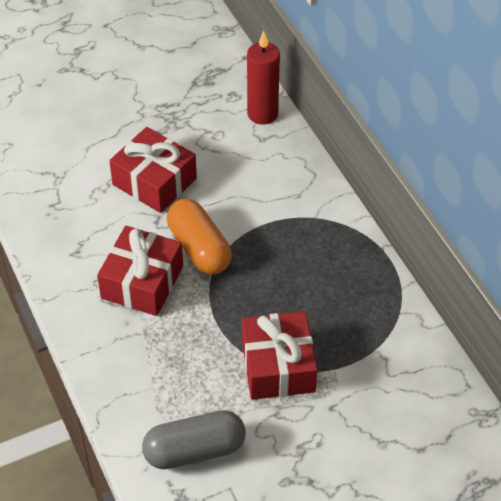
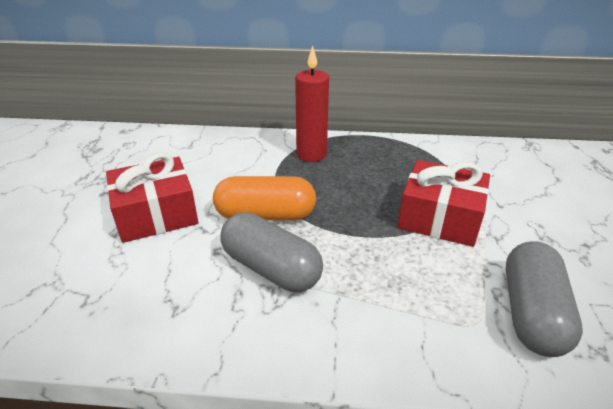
camera: 60 degrees left, 15 degrees down
red gift [97,226,183,316] -> grey capsule [221,212,323,292]
red candle [247,31,280,125] -> red candle moved to [295,45,329,162]

